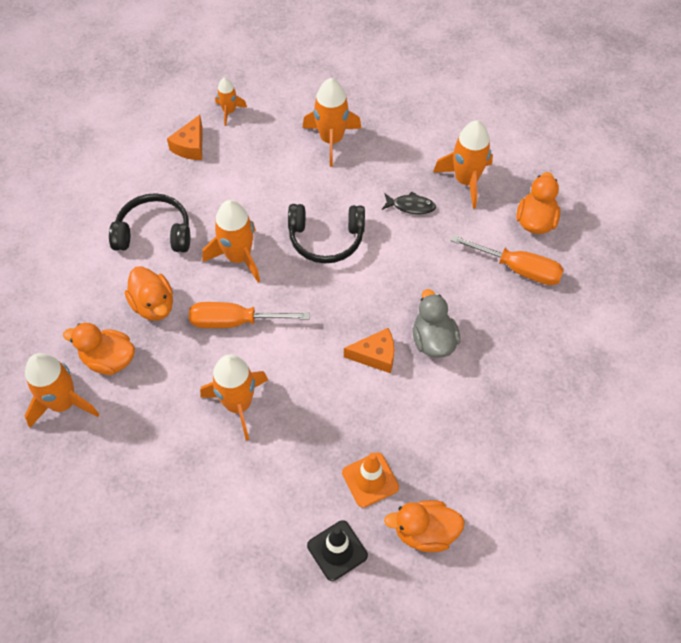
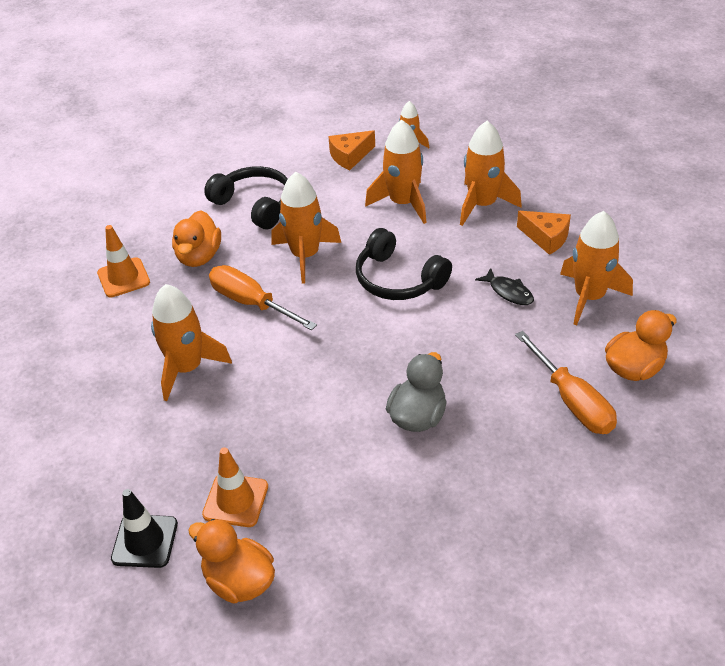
camera: 40 degrees right, 15 degrees down
orange rocket [25,353,100,428] -> orange rocket moved to [365,119,427,224]
orange duck [63,323,135,375] -> orange traffic cone [97,225,150,297]
orange cheese [344,328,394,373] -> orange cheese moved to [517,211,571,255]

